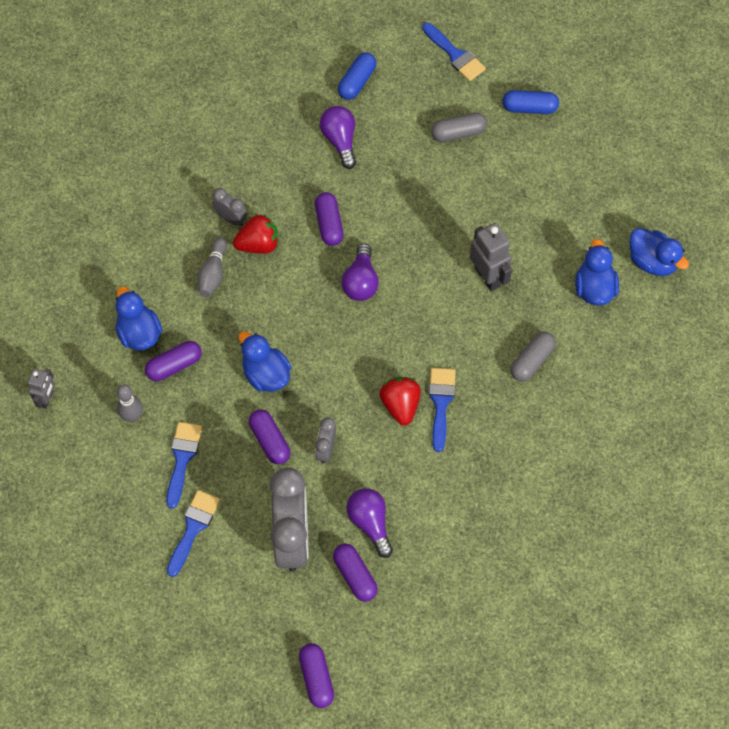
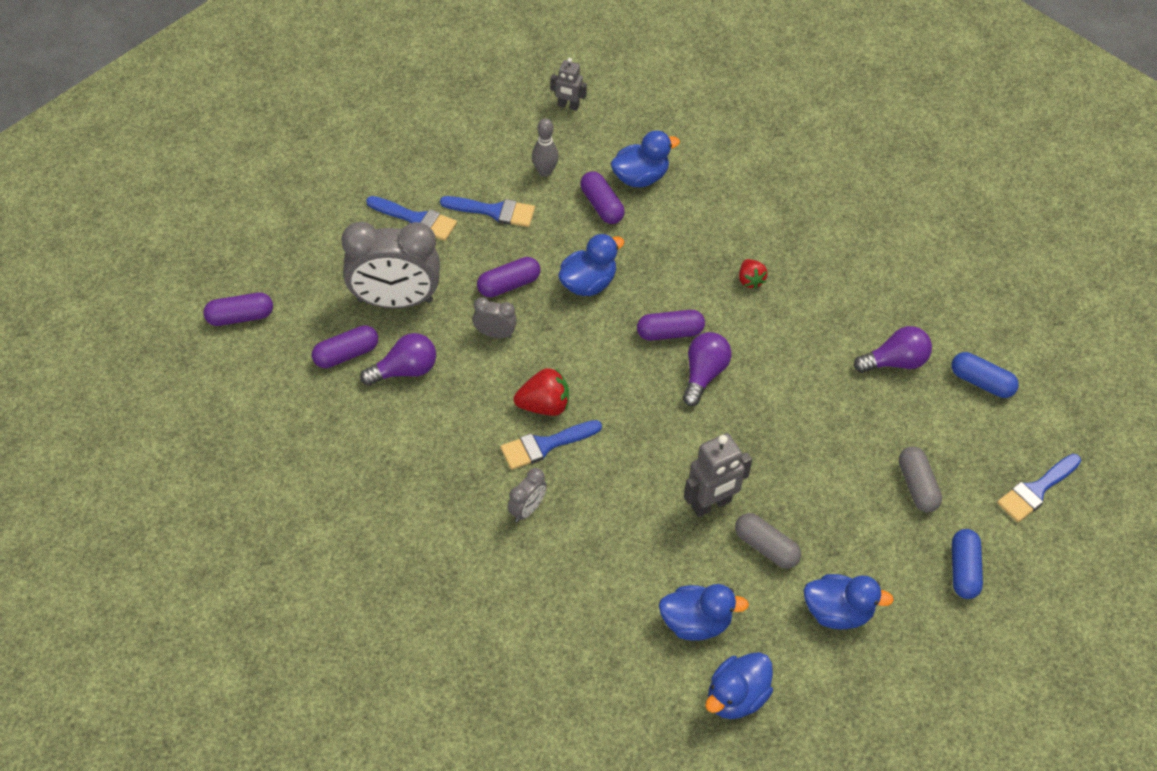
camera: 90 degrees right, 10 degrees down
grey bowling pin [197,237,227,297] -> none
grey clock [212,188,247,226] -> grey clock moved to [508,468,547,522]
red strawberry [233,214,279,254] -> red strawberry [739,259,768,289], size x0.64
purple capsule [315,192,344,246] -> purple capsule moved to [637,310,705,341]
purple light bulb [342,243,379,301] -> purple light bulb turned 105 degrees clockwise [683,332,732,406]
blue brush [429,368,456,452] -> blue brush turned 150 degrees clockwise [500,420,602,470]
grey capsule [510,331,556,382] -> grey capsule moved to [735,513,801,569]
none -> blue duck [804,574,894,629]

